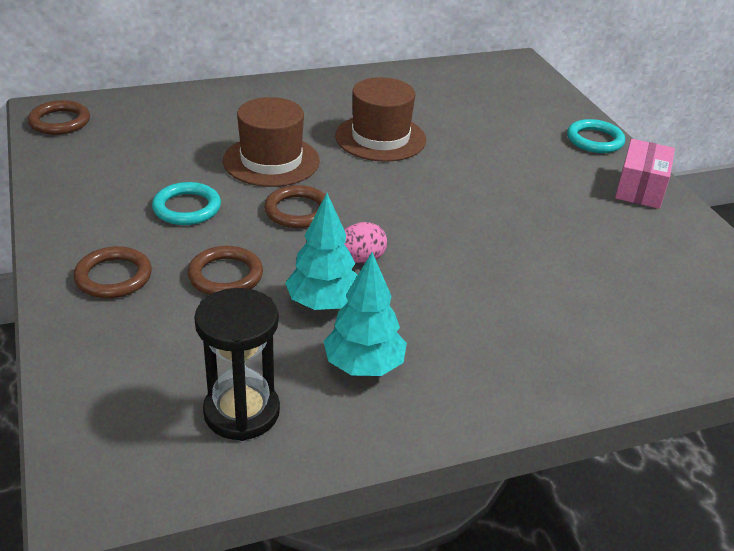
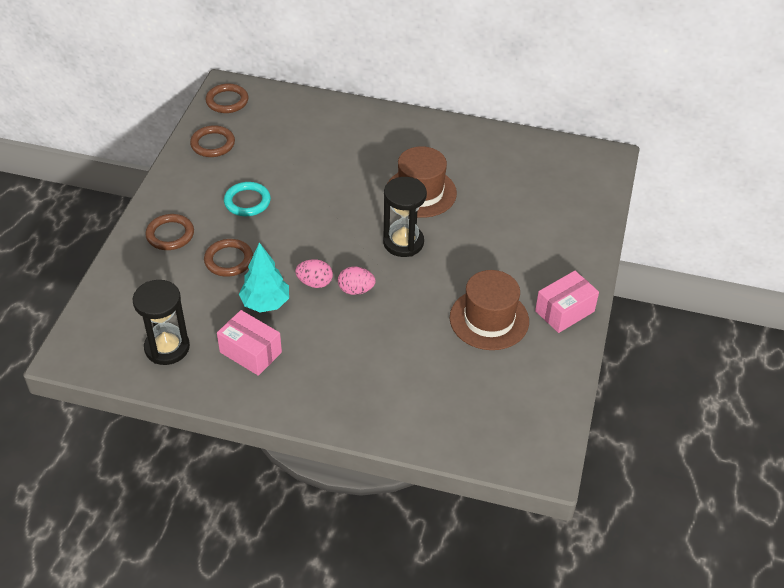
camera: 35 degrees right, 10 degrees up
brown hat [223,97,320,187] -> brown hat moved to [450,270,529,350]
brown ring [264,185,326,228] -> brown ring moved to [190,125,235,157]
turquoise tree [323,252,407,376] -> pink box [217,310,282,376]
turquoise ring [567,119,625,153] -> none
none -> pink egg [338,267,375,295]
none -> black hourglass [383,177,427,257]

